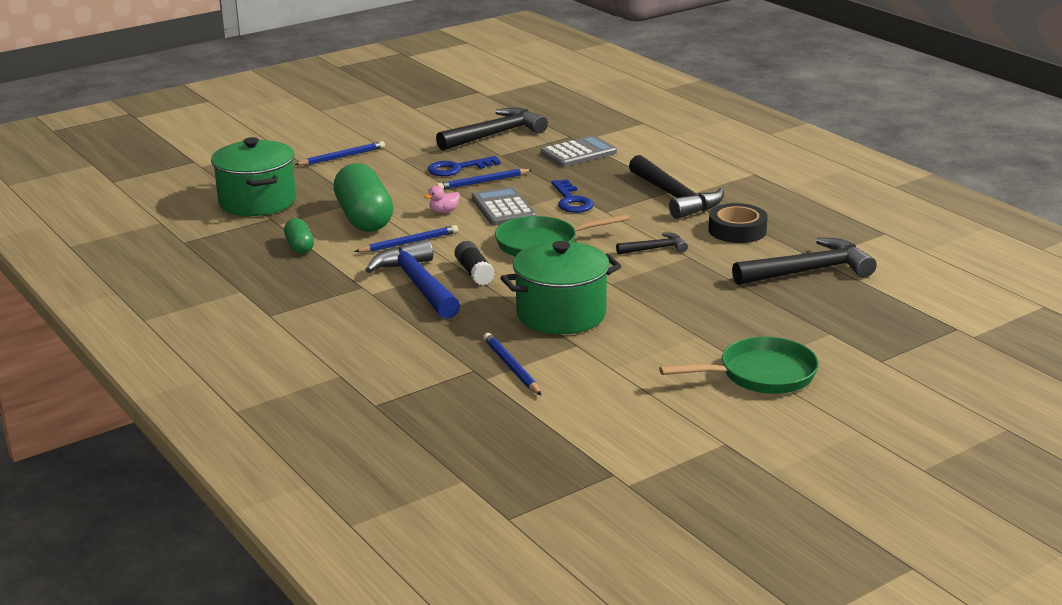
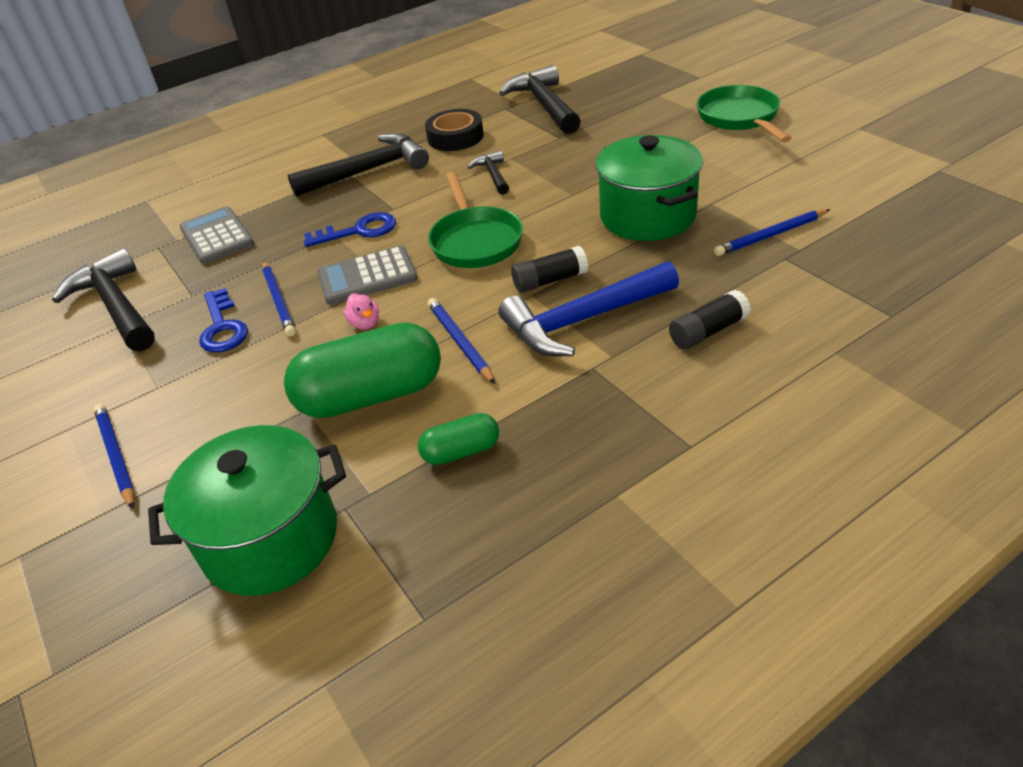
camera: 85 degrees left, 15 degrees up
none -> black glue stick [669,290,751,350]

